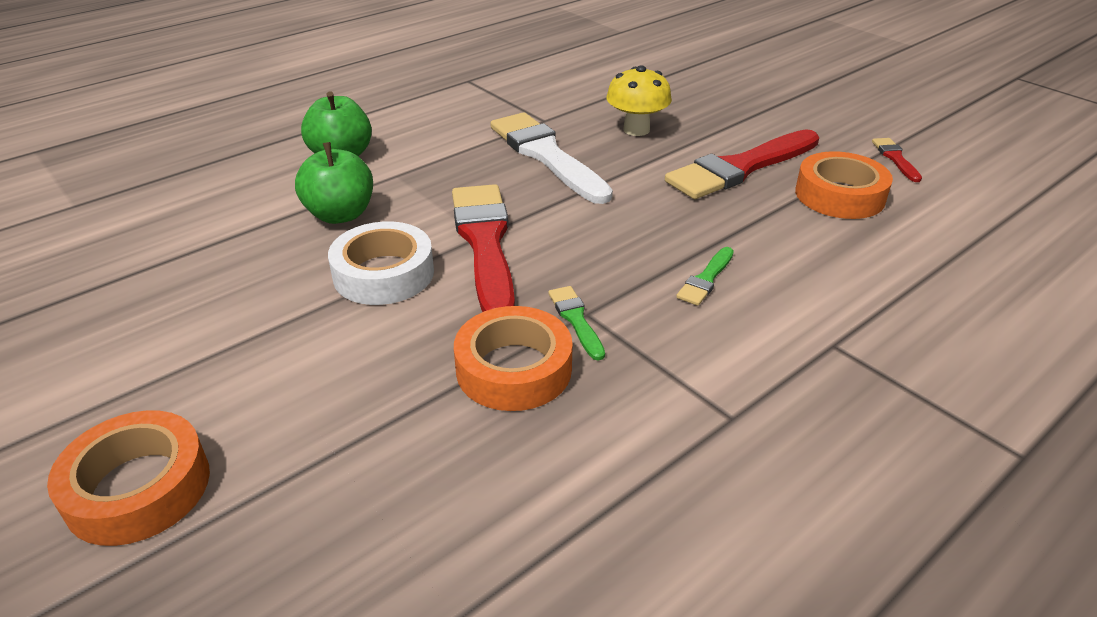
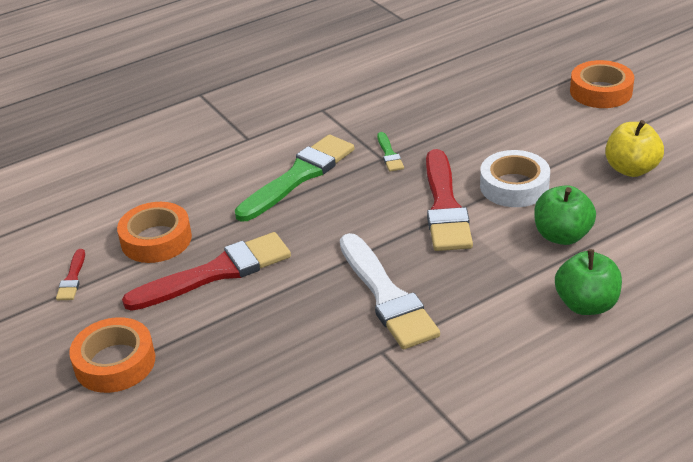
camera: 170 degrees left, 0 degrees up
orange tape [454,306,573,411] -> orange tape moved to [69,317,155,393]
yellow mushroom [606,65,672,136] -> none
green brush [676,247,734,306] -> green brush [235,135,354,221], size x2.24
none -> yellow apple [605,120,664,177]

